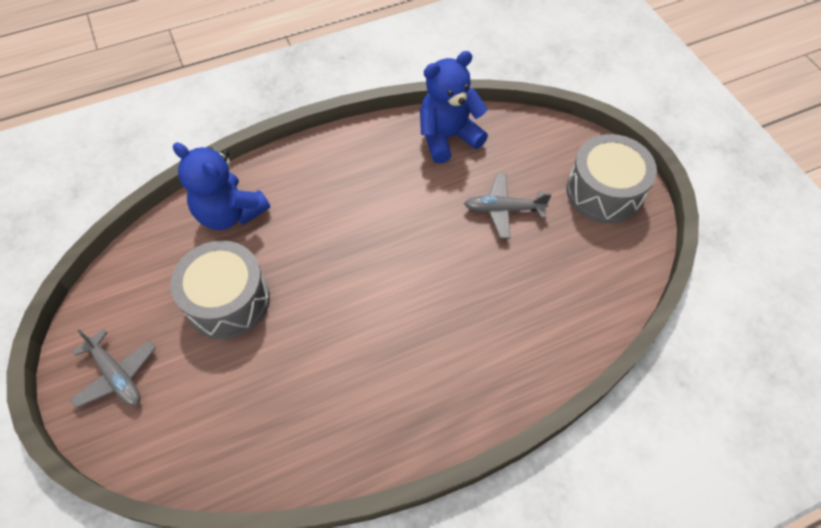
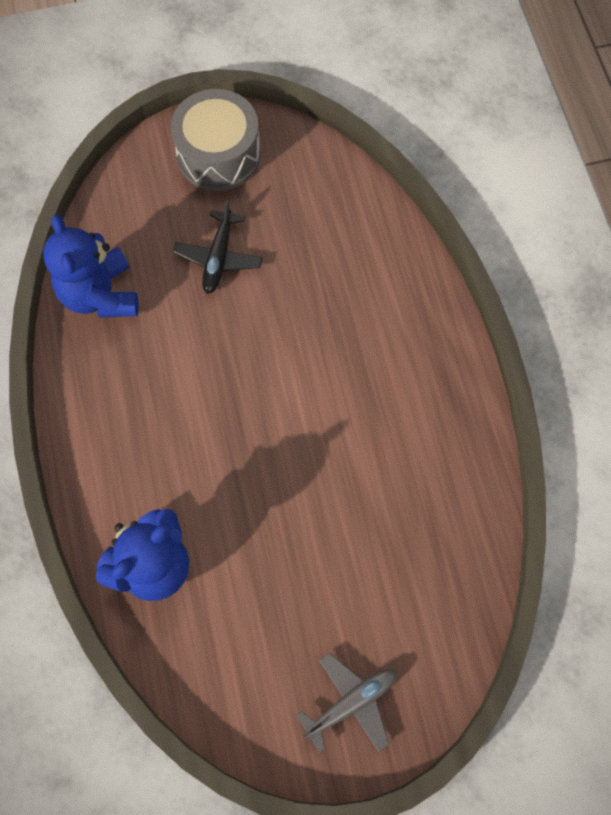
camera: 80 degrees left, 10 degrees up
grey drum [170,241,270,339] -> none
grey plane [464,173,552,239] -> black plane [173,200,263,294]

